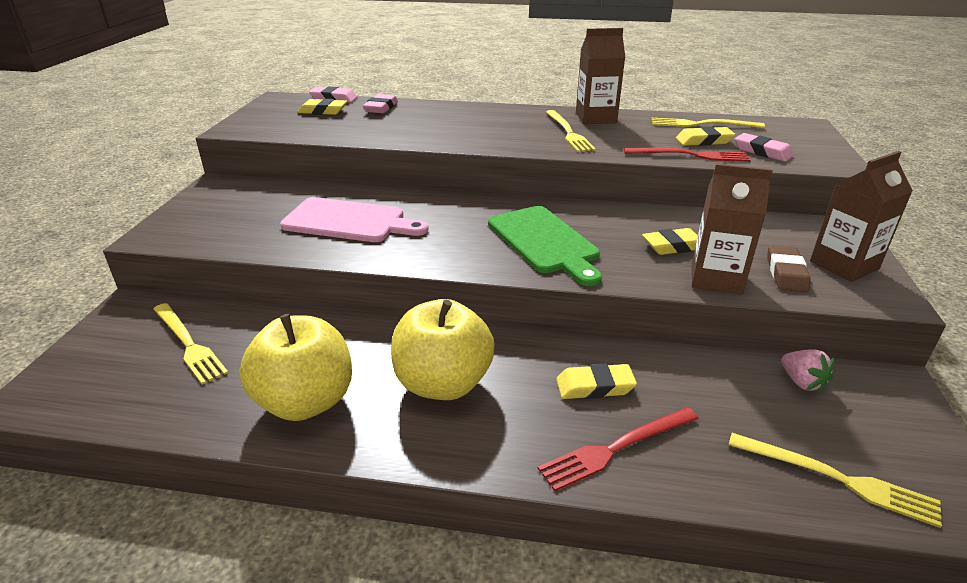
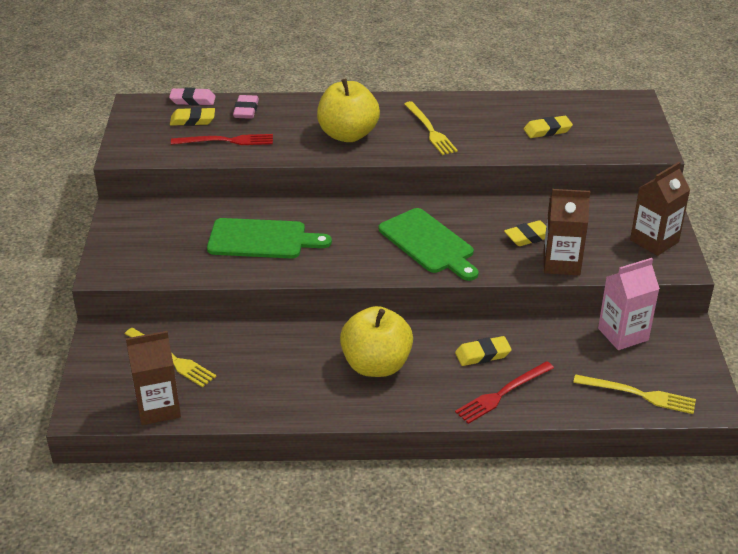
camera: 10 degrees left, 5 degrees up
yellow apple [239,314,352,421] -> yellow apple moved to [317,79,380,142]
pink cutting board [280,197,429,242] -> green cutting board [207,218,332,258]
brown carton [576,28,625,124] -> brown carton moved to [126,331,181,425]
red fork [624,147,751,162] -> red fork moved to [171,134,273,145]
yellow fork [651,118,765,128] -> none
pink eraser [735,133,794,162] -> none
brown eraser [767,245,811,292] -> none
pink strawberry [781,349,834,393] -> pink carton [598,258,660,350]

